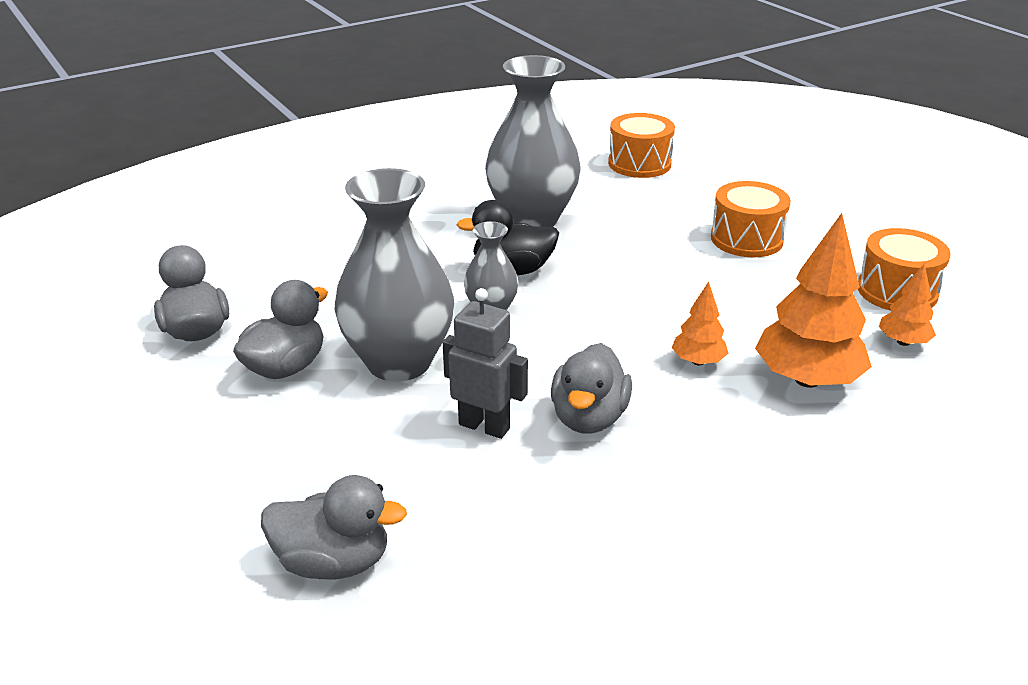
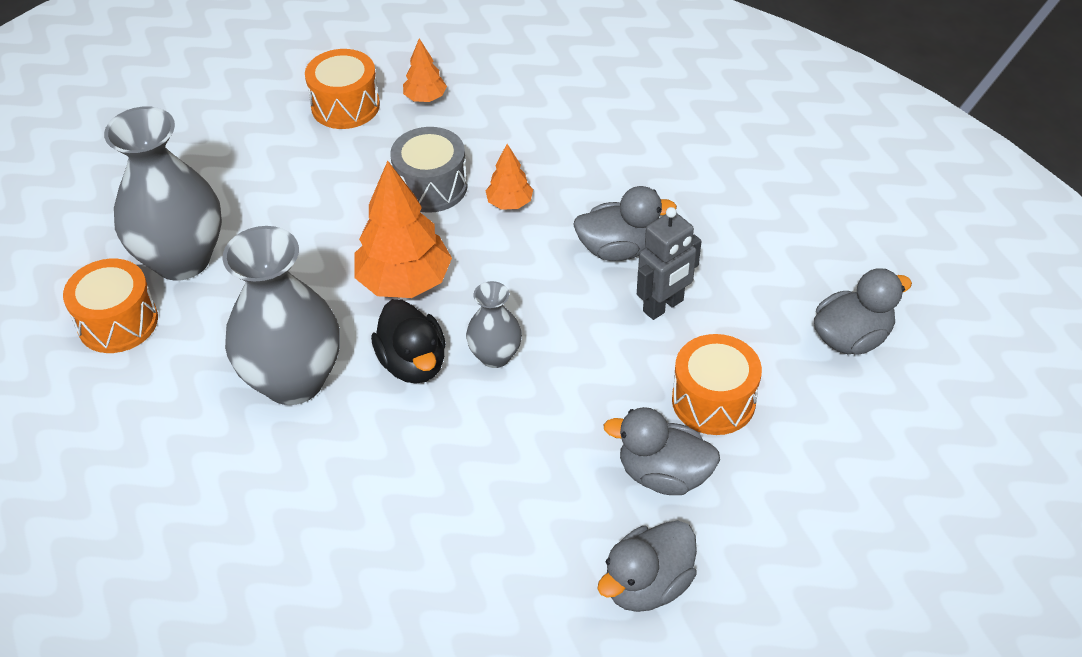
camera: 110 degrees left, 15 degrees up
grey duck [261,475,407,579] -> grey duck turned 75 degrees clockwise [814,268,912,355]
grey vase [334,168,454,382] -> grey vase moved to [104,106,222,281]
grey robot [443,288,528,439] -> grey robot turned 135 degrees counterclockwise [637,207,702,320]
orange drum [711,181,791,257] -> orange drum moved to [672,334,762,435]
orange tree [755,213,872,388] -> orange tree moved to [354,161,452,298]
none -> grey drum [390,127,468,213]

